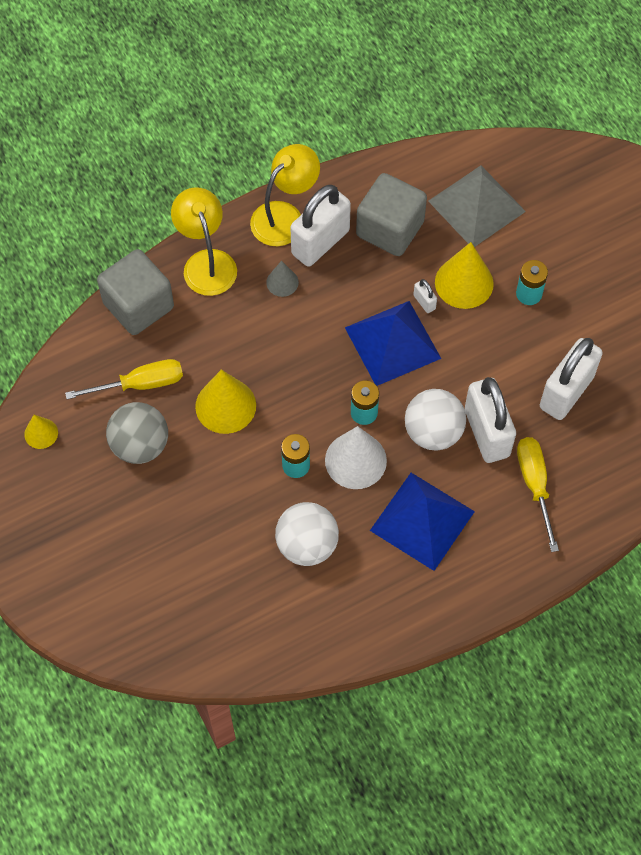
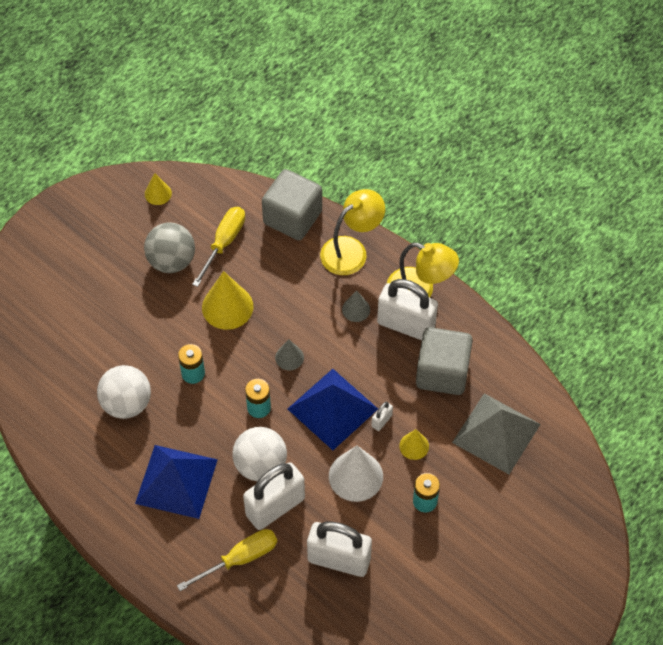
camera: 70 degrees right, 5 degrees down
yellow screwdriver [65,359,183,399] -> yellow screwdriver turned 120 degrees counterclockwise [192,207,245,287]
white cone [325,426,387,489] -> white cone moved to [329,445,383,502]
yellow cone [435,242,494,309] -> yellow cone [399,429,429,460], size x0.55
none -> grey cone [275,339,304,370]

